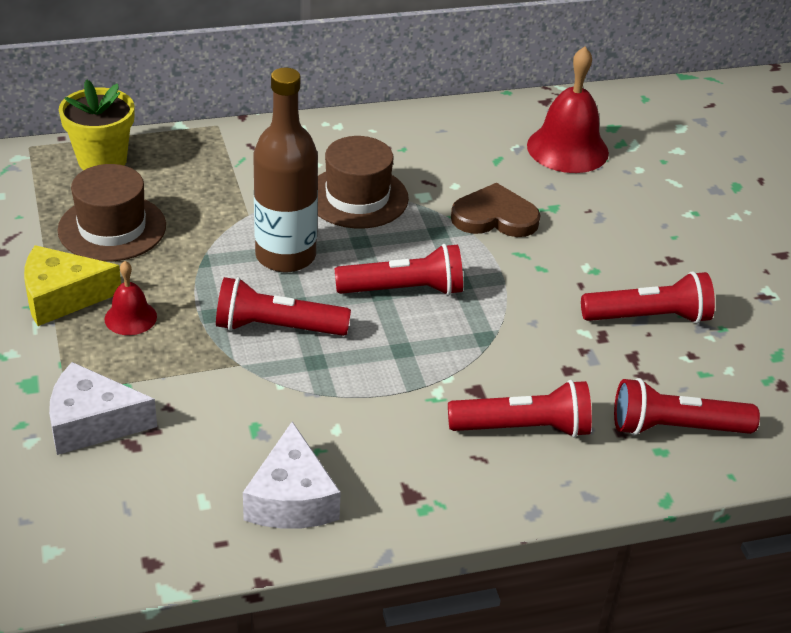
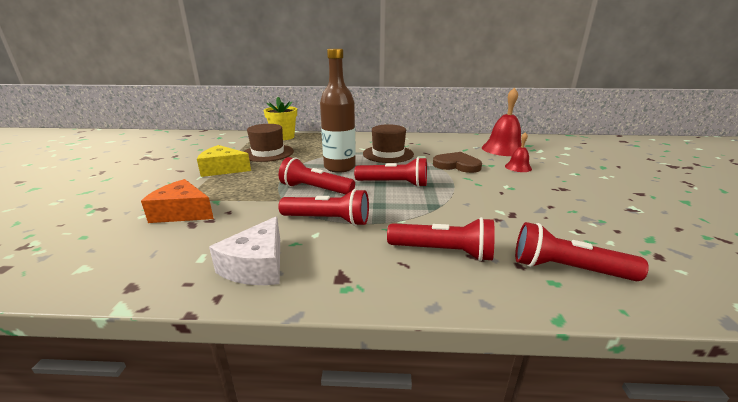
camera: 20 degrees right, 15 degrees down
white cheese [49,362,157,455] -> orange cheese [141,179,214,223]
red bell [105,261,157,335] -> red bell moved to [505,132,532,172]
red flashlight [581,271,715,324] -> red flashlight moved to [278,189,369,226]

